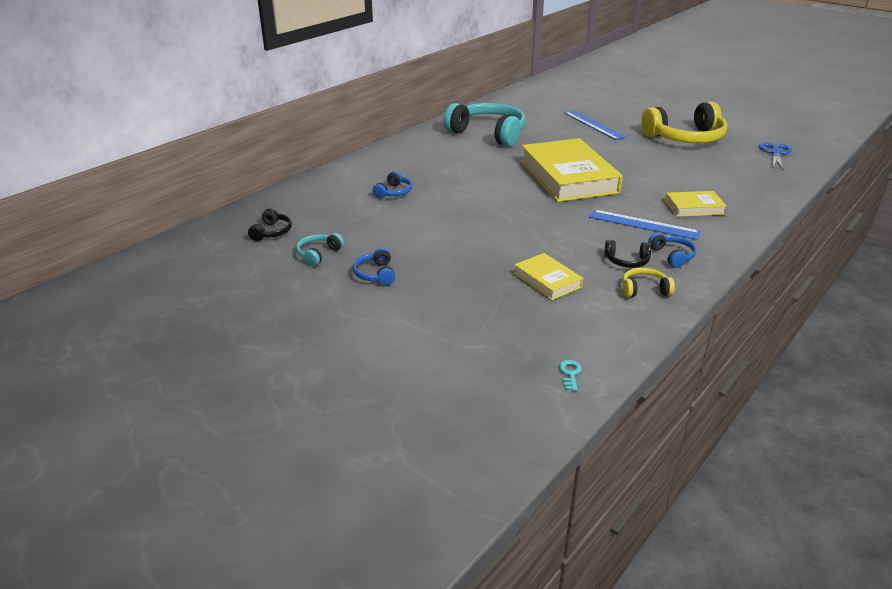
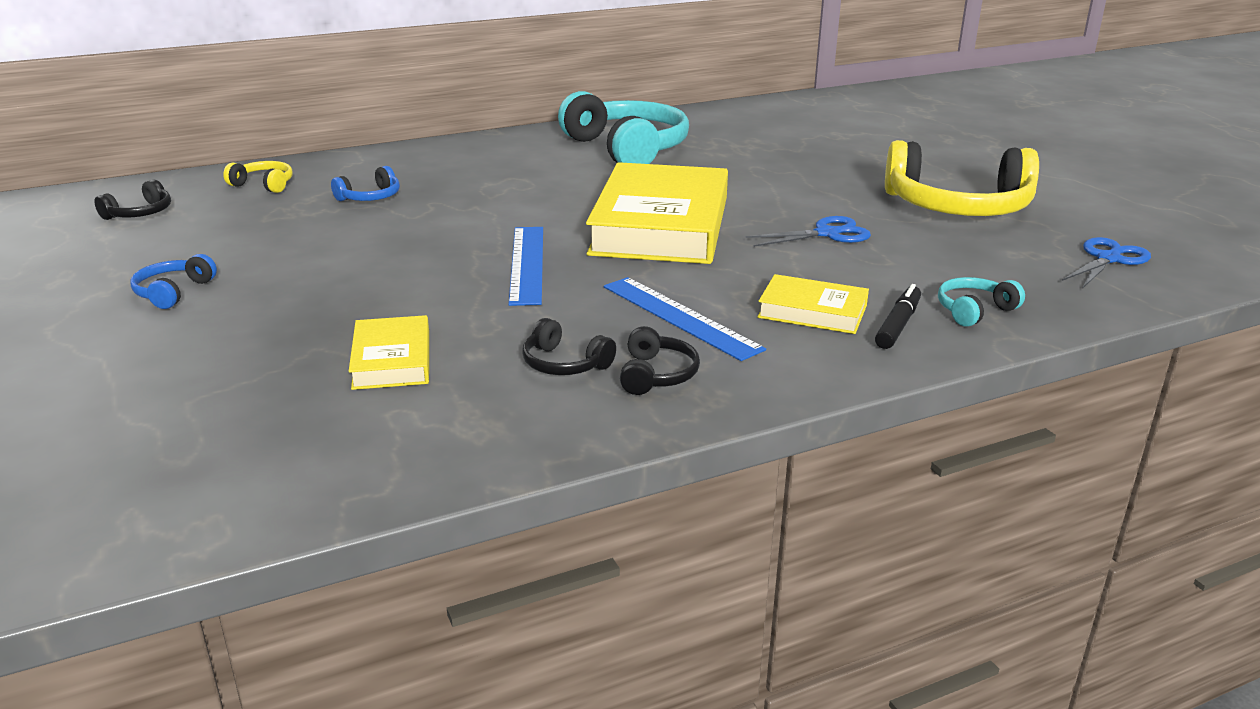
camera: 25 degrees right, 5 degrees down
turquoise headphones [296,233,344,266] -> turquoise headphones moved to [938,277,1025,327]
turquoise key [559,360,582,391] -> none
blue ruler [564,110,626,140] -> blue ruler moved to [509,227,543,306]
yellow headphones [623,268,675,297] -> yellow headphones moved to [223,161,292,193]
blue headphones [648,233,696,268] -> black headphones [620,326,700,395]
none -> blue scissors [746,216,871,247]
none -> black marker [875,284,921,349]

